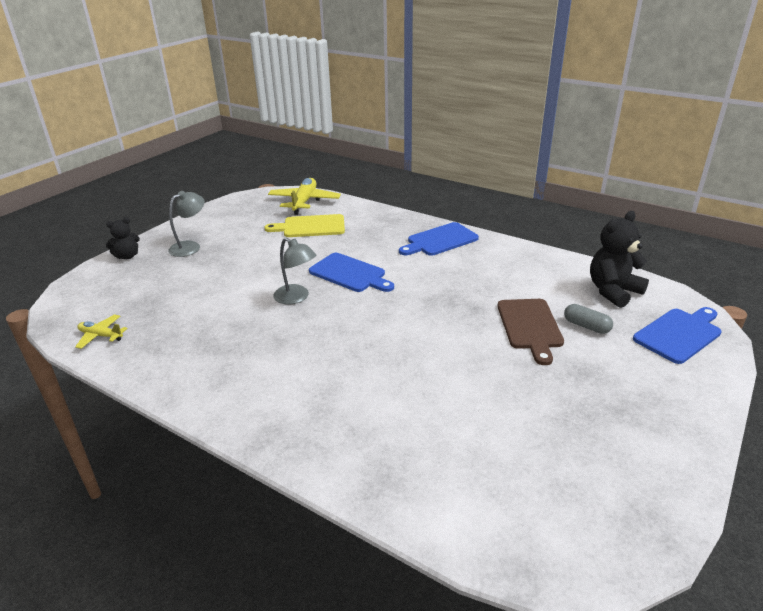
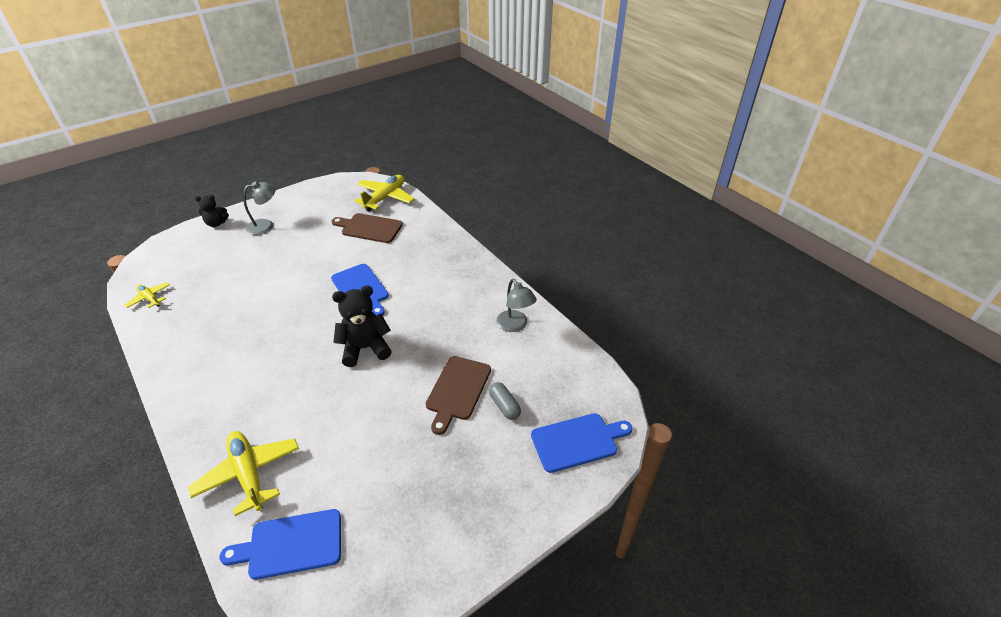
camera: 20 degrees right, 10 degrees up
yellow cutting board [264,214,345,237] -> brown cutting board [332,213,403,243]
grey lamp [273,238,317,304] -> grey lamp moved to [496,279,537,332]
blue cutting board [399,222,479,256] -> blue cutting board moved to [219,509,341,580]
black teddy bear [590,211,649,308] -> black teddy bear moved to [332,285,392,367]
none -> yellow plane [188,431,299,516]

